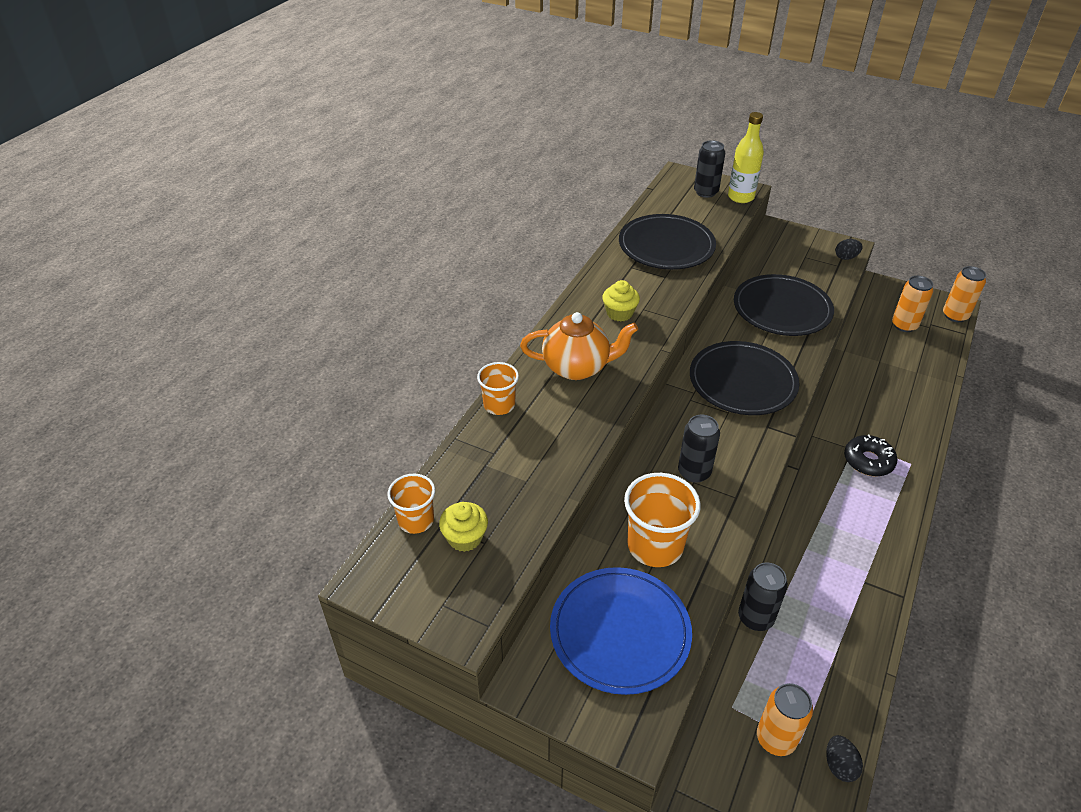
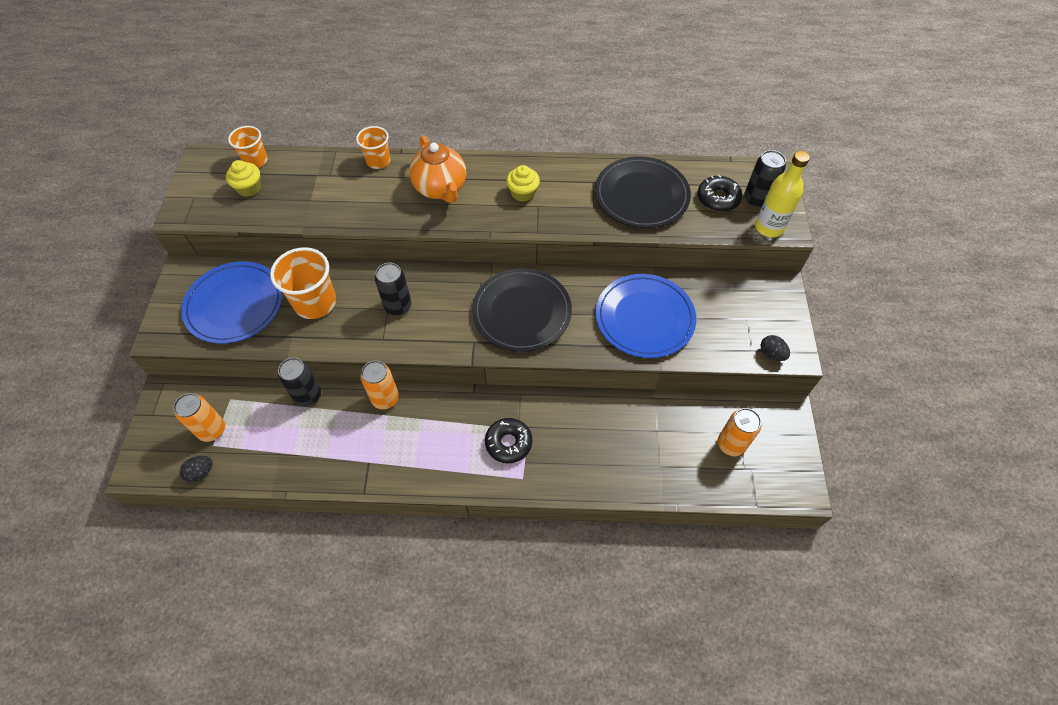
camera: 65 degrees right, 15 degrees up
black plate [734,274,834,336] -> blue plate [596,274,696,358]
orange can [943,266,986,322] -> orange can moved to [360,360,399,409]
none -> black donut [698,175,742,212]

